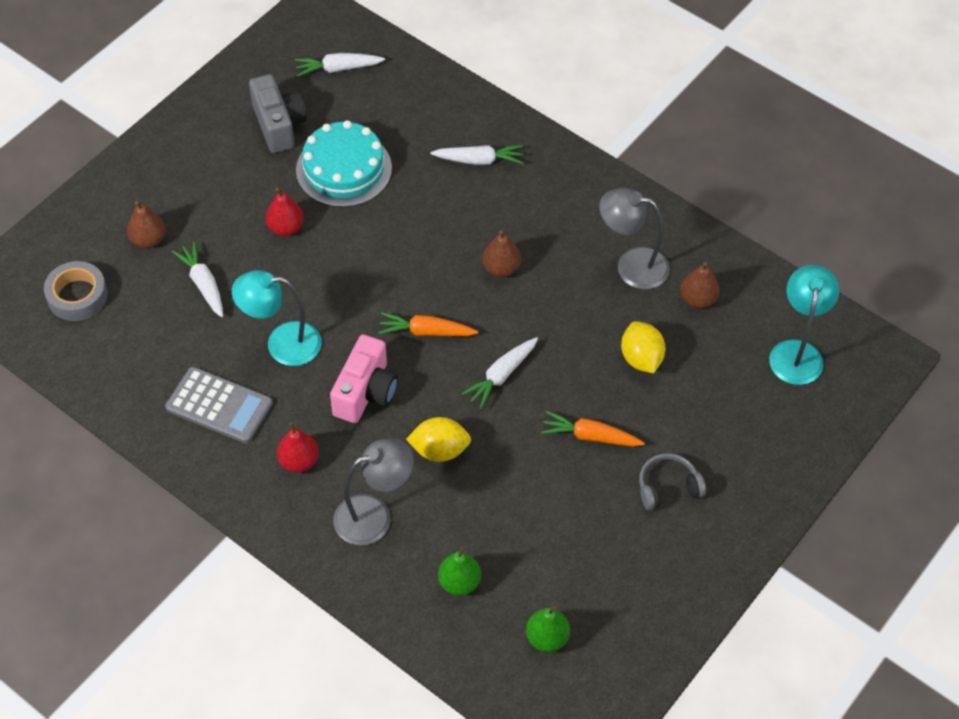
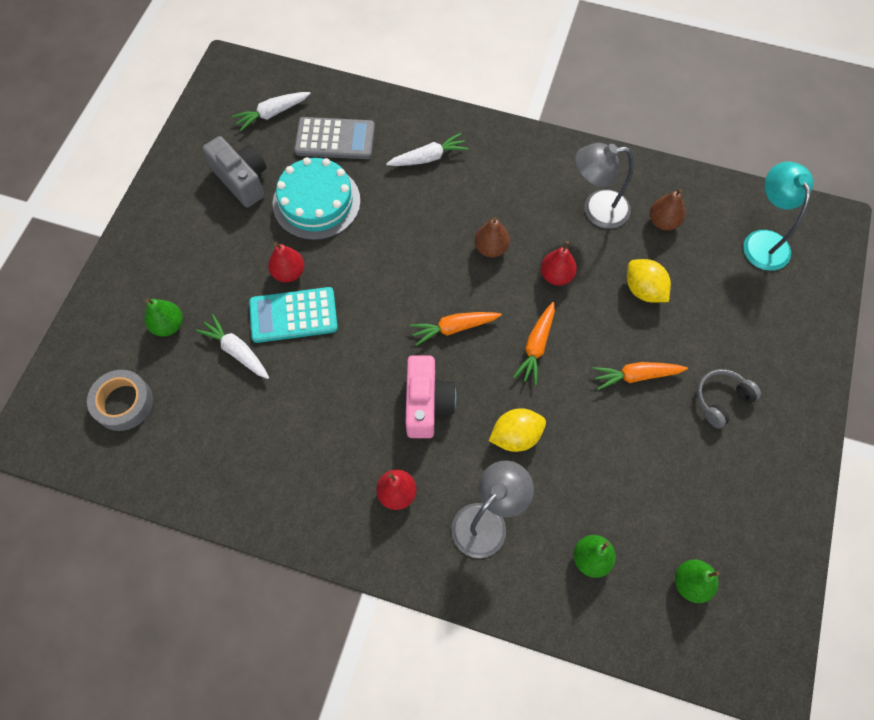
camera: 20 degrees left, 10 degrees up
brown pear [127,201,166,248] -> green pear [144,299,183,337]
grey calculator [165,367,273,443] -> grey calculator moved to [294,117,375,159]
turquoise lamp [232,270,322,366] -> none
white carrot [461,337,538,409] -> orange carrot [513,302,555,385]
none -> turquoise calculator [249,287,338,343]
none -> red pear [541,241,577,286]

